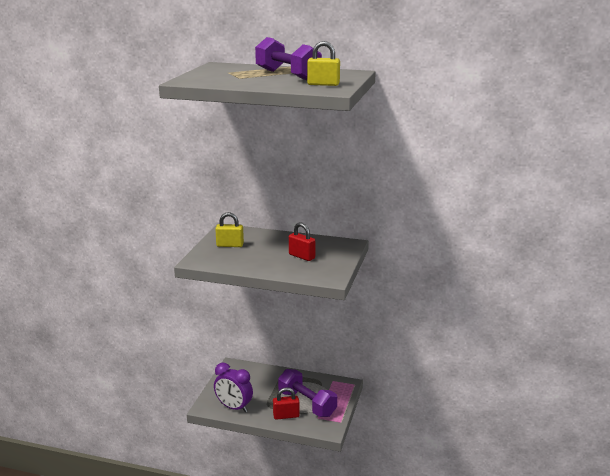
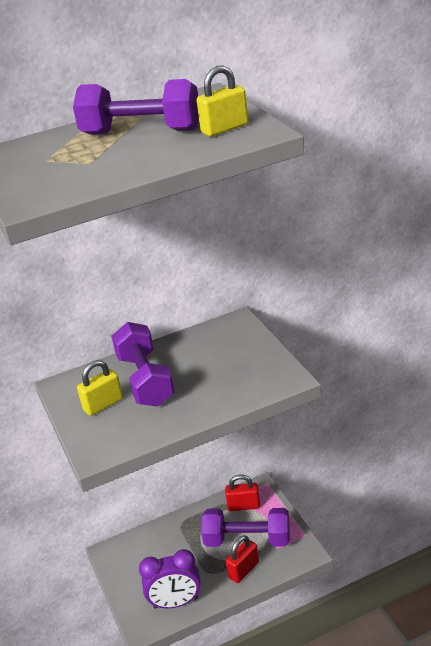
camera: 35 degrees left, 10 degrees up
red padlock [289,222,315,261] -> red padlock moved to [225,474,260,511]
none -> purple dumbbell [111,322,175,407]

